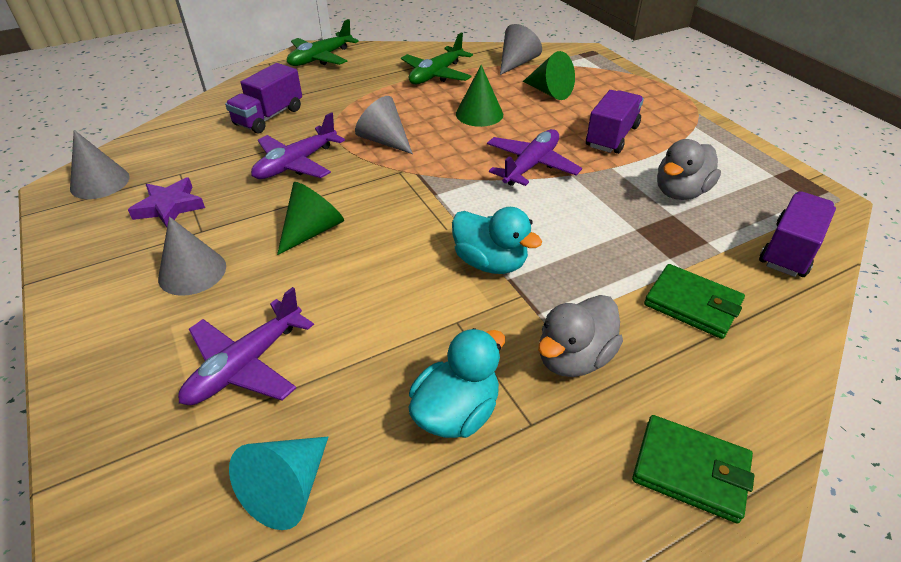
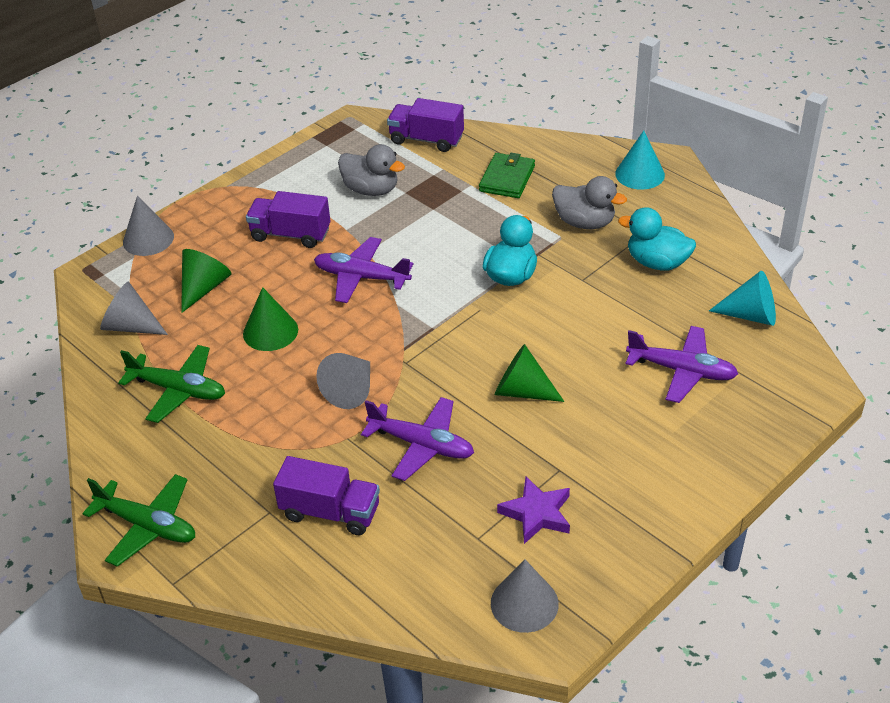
camera: 105 degrees left, 0 degrees up
grey cone [158,217,226,296] -> grey cone moved to [123,196,174,256]
green wallet [632,415,754,524] -> turquoise cone [615,131,665,190]

